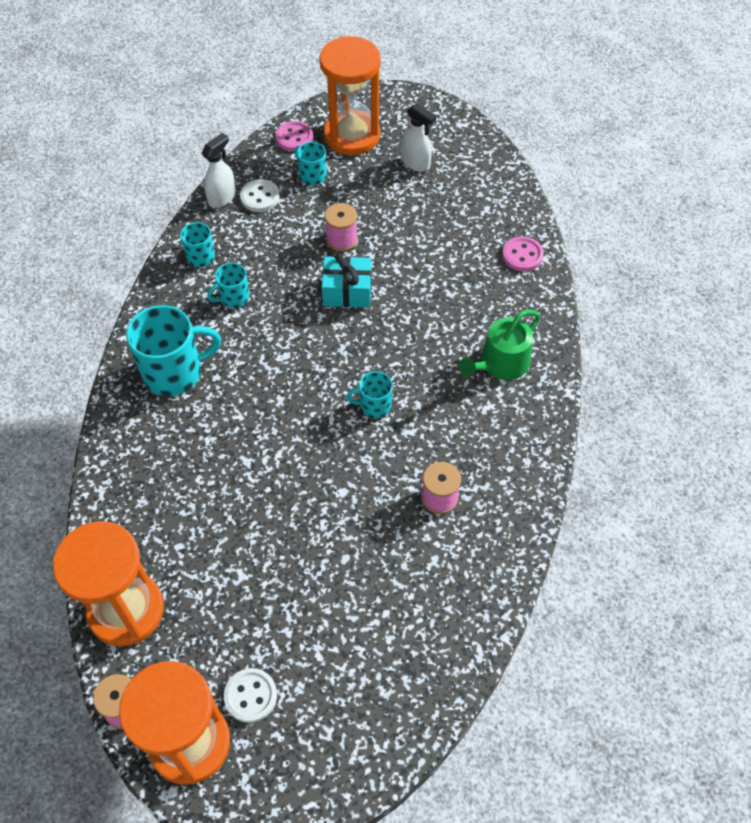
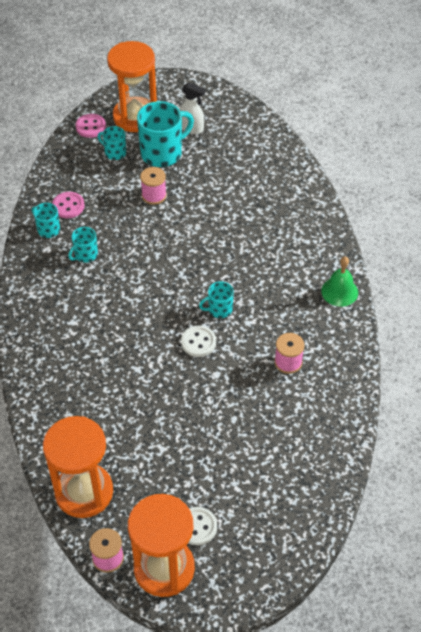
camera: 15 degrees left, 5 degrees down
turquoise mug [126,305,221,396] -> turquoise mug moved to [137,101,194,167]
white spray bottle [201,133,236,208] -> none
white button [240,179,280,212] -> white button moved to [181,326,216,357]
turquoise gift [322,253,372,307] -> none
green watering can [459,310,541,380] -> none
pink button [502,236,544,271] -> pink button moved to [52,192,85,218]
none -> green bell [321,257,358,307]

